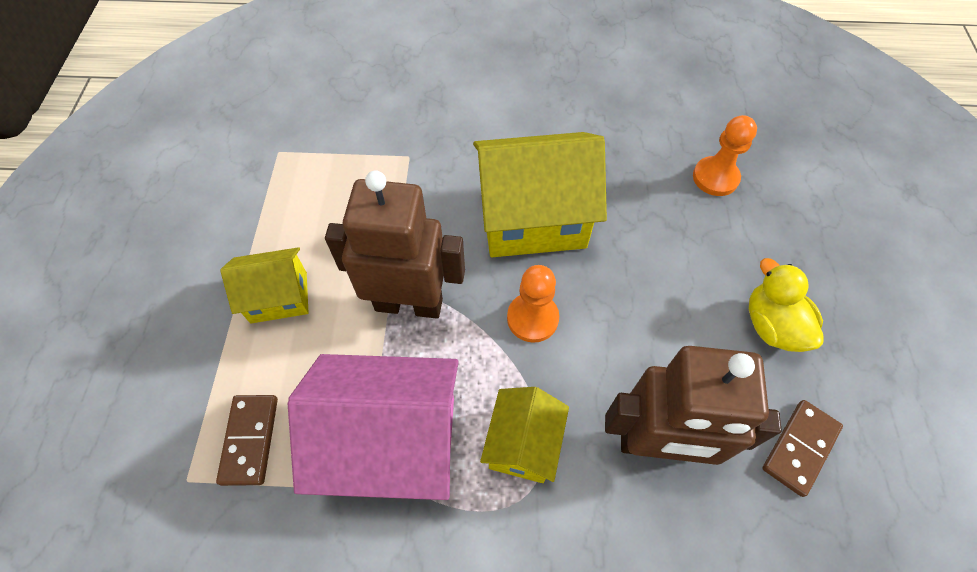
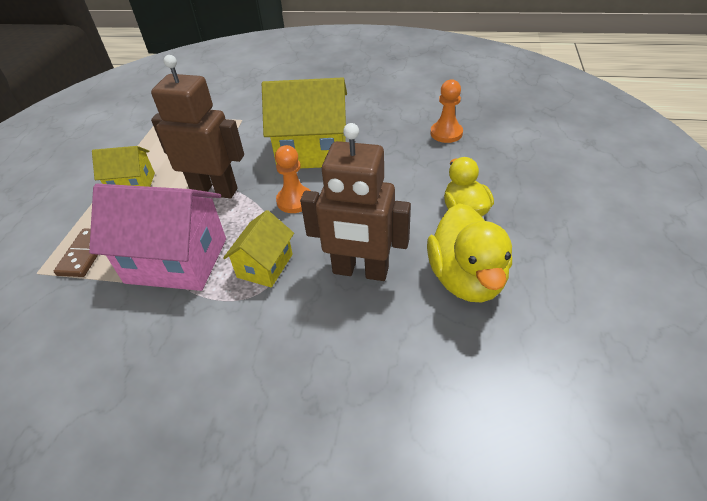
camera: 10 degrees right, 15 degrees down
brown domino [762,400,843,497] -> yellow duck [427,203,512,302]

